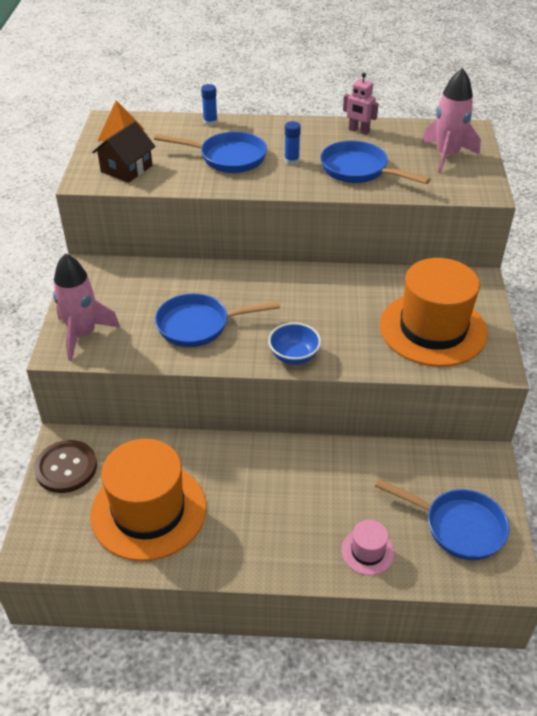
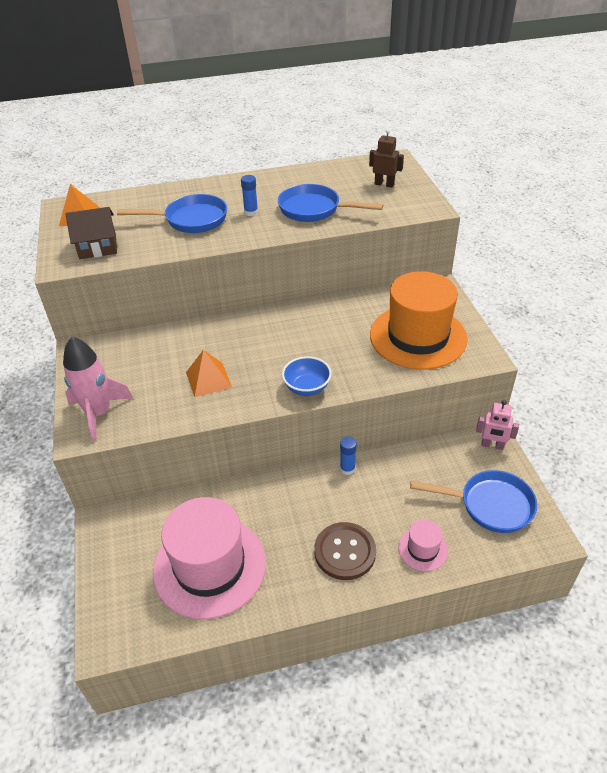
camera: 15 degrees left, 0 degrees up
brown button [34,440,97,493] -> brown button moved to [314,522,376,580]
orange hat [90,439,206,561] -> pink hat [153,497,266,619]
brown house [92,121,156,183] -> brown house turned 60 degrees clockwise [65,207,117,259]
blue pan [155,293,280,347] -> orange pyramid [186,350,232,397]
blue glue stick [201,84,218,126] -> blue glue stick moved to [340,437,357,475]
pink robot [343,73,379,135] -> pink robot moved to [476,400,519,450]
pink rocket [422,68,481,174] -> brown robot [369,129,404,188]

